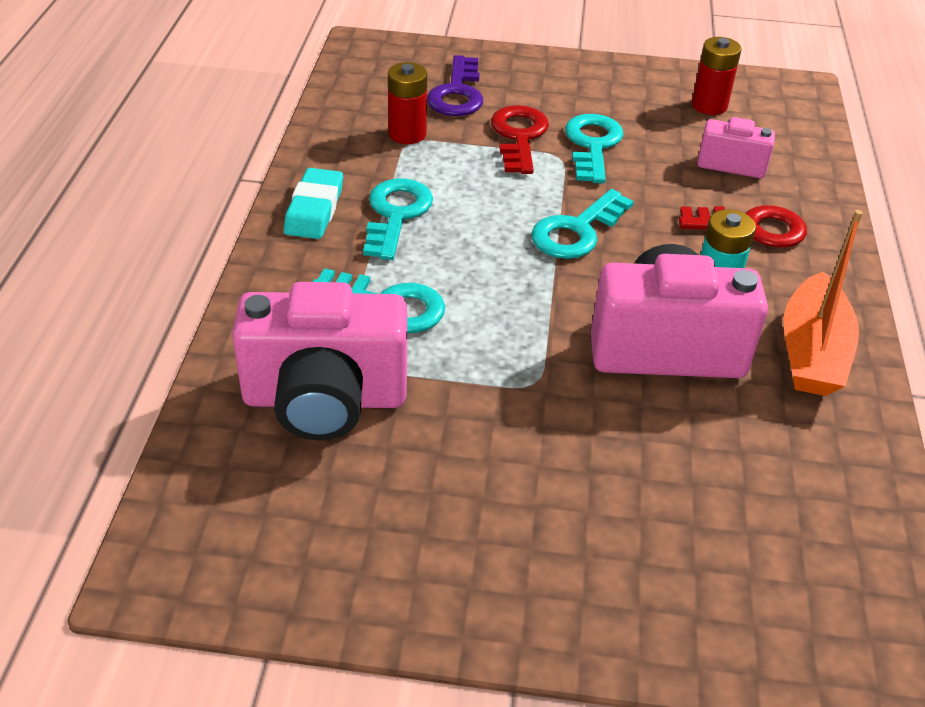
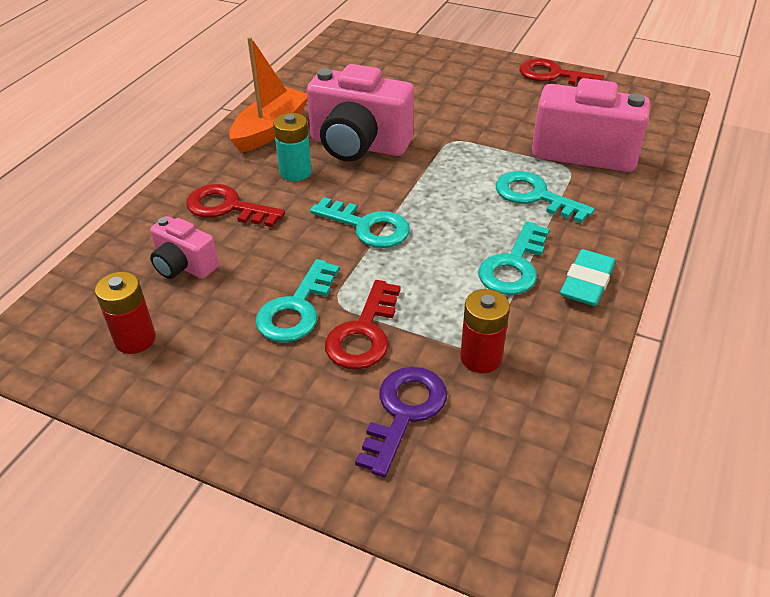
camera: 160 degrees left, 0 degrees up
turquoise key [531,189,634,259] -> turquoise key turned 60 degrees clockwise [310,197,410,248]
none -> red key [519,58,604,85]

